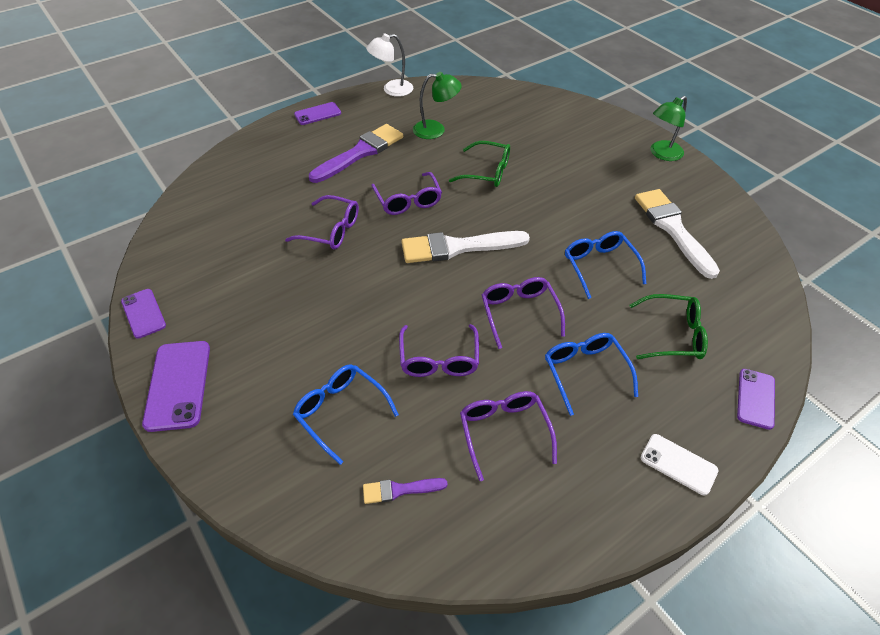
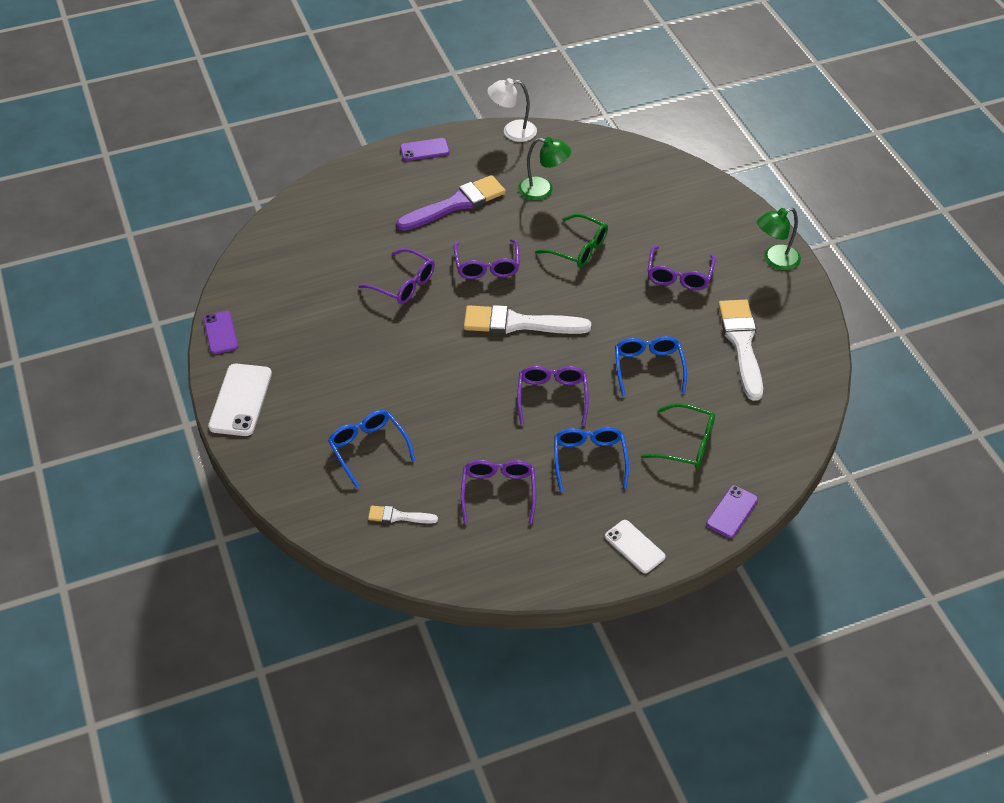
camera: 15 degrees right, 0 degrees up
purple phone [142,341,210,432] -> white phone [208,364,272,436]
purple brush [363,478,448,504] -> white brush [368,506,438,523]
purple glasses [399,324,479,377] -> purple glasses moved to [648,246,716,290]

